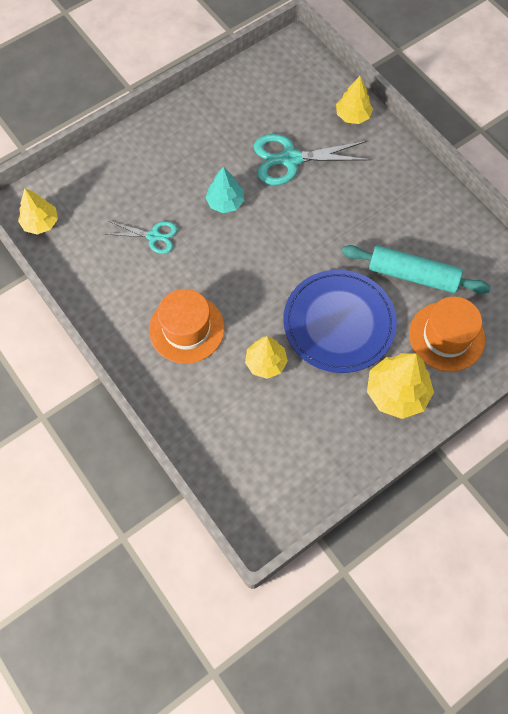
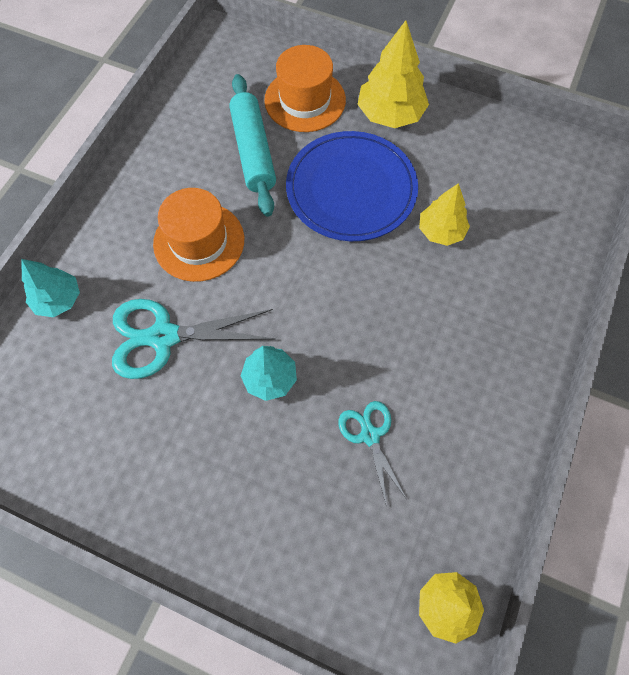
camera: 120 degrees left, 0 degrees up
orange hat [149,289,225,364] -> orange hat moved to [153,188,244,282]
turquoise scissors [254,134,371,185] -> turquoise scissors turned 120 degrees clockwise [112,299,275,379]
yellow tree [336,76,373,124] -> turquoise tree [21,259,80,317]

